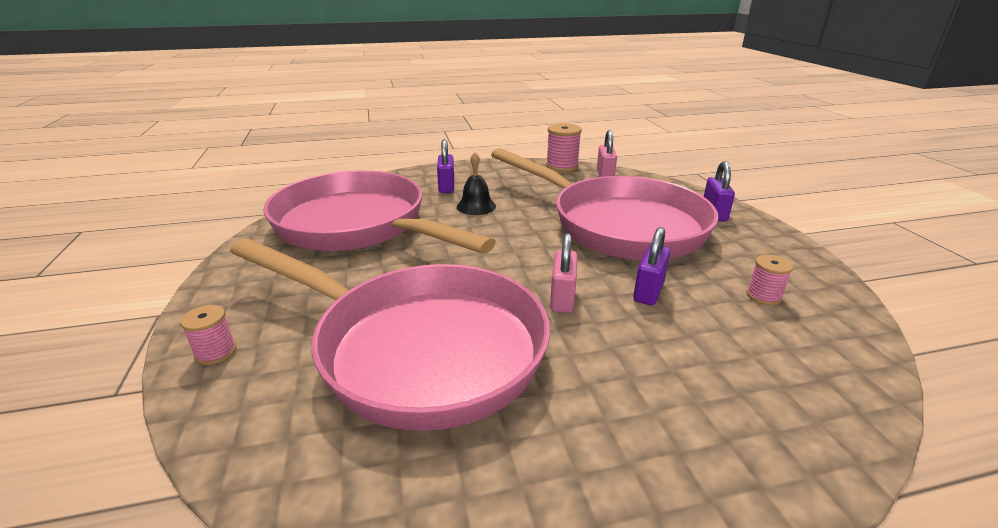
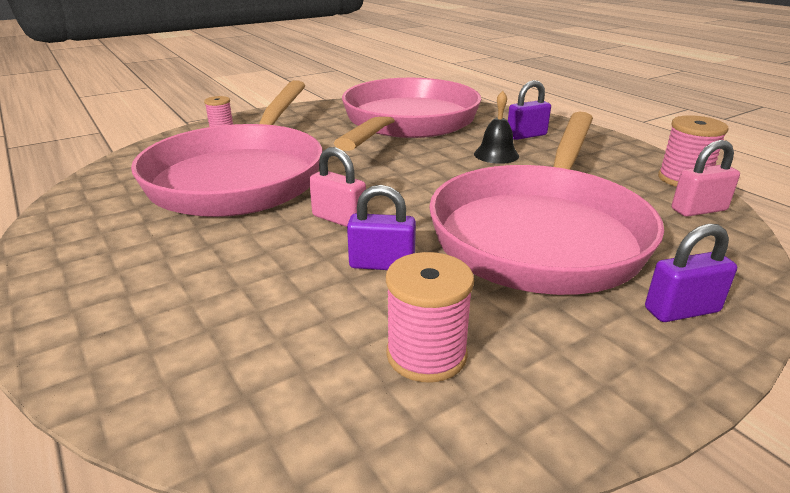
camera: 70 degrees right, 0 degrees up
pink padlock [550,233,578,313] -> pink padlock turned 45 degrees clockwise [309,147,366,227]
pink spool [747,255,793,305] -> pink spool [386,252,474,383], size x1.61

